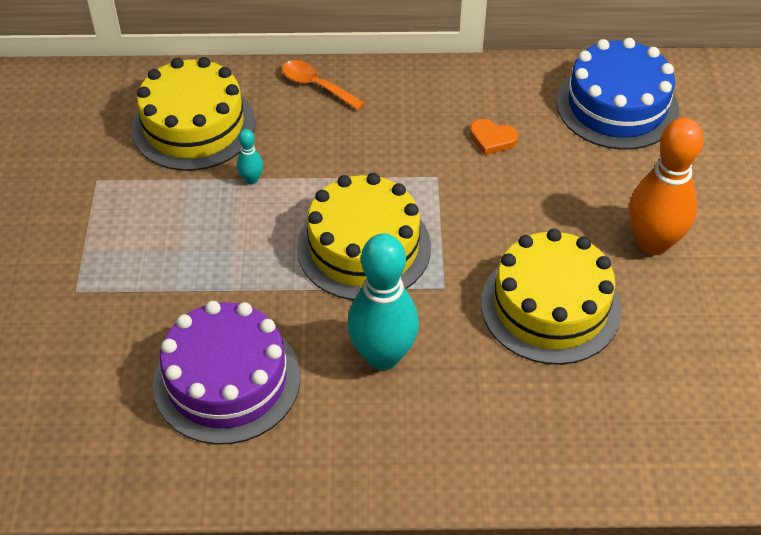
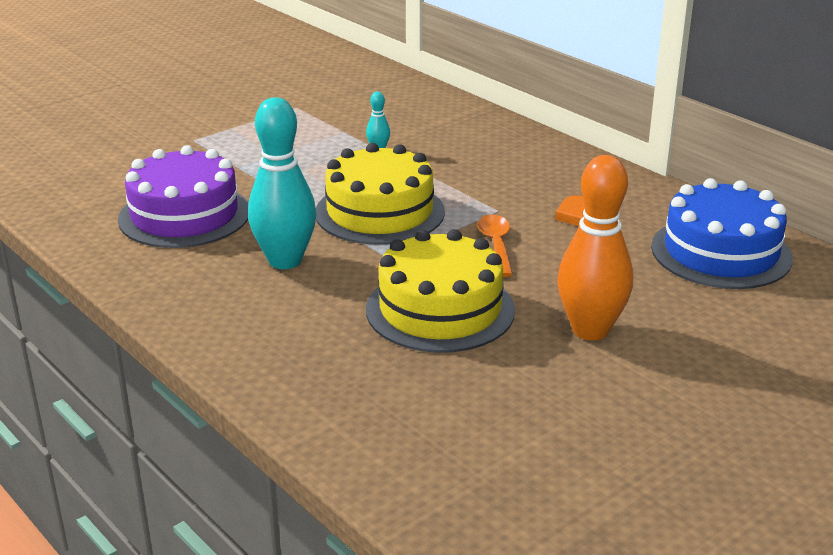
camera: 50 degrees right, 20 degrees down
yellow cake [132,57,256,171] -> none
orange spoon [282,60,365,110] -> orange spoon moved to [478,214,513,277]

